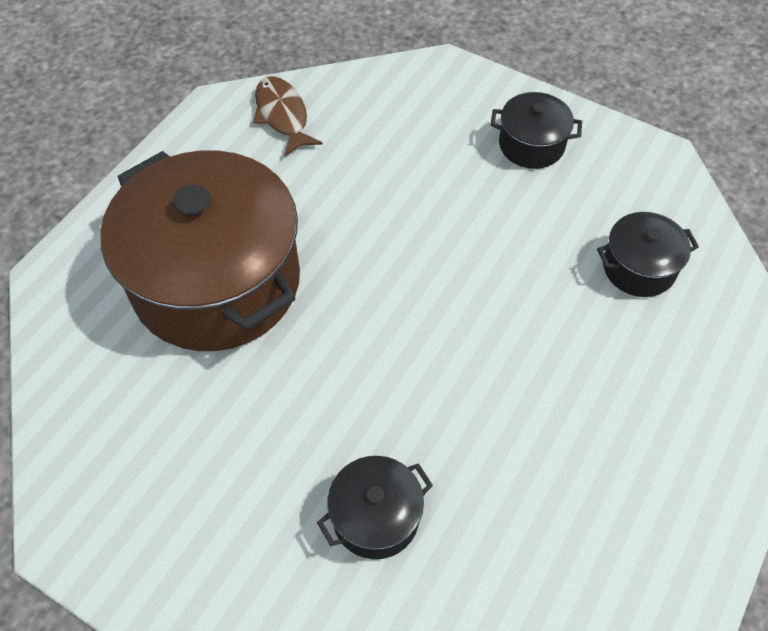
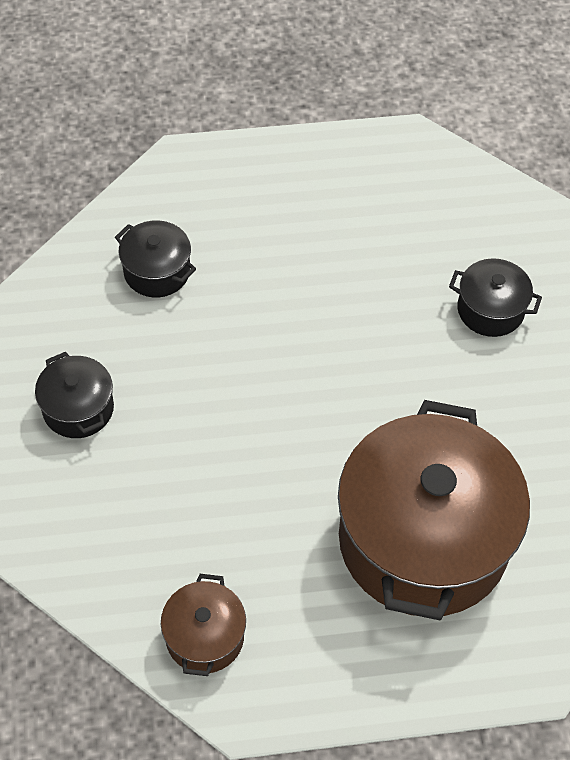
camera: 130 degrees left, 0 degrees up
brown fish [254,76,323,157] -> brown pot [161,574,246,676]

